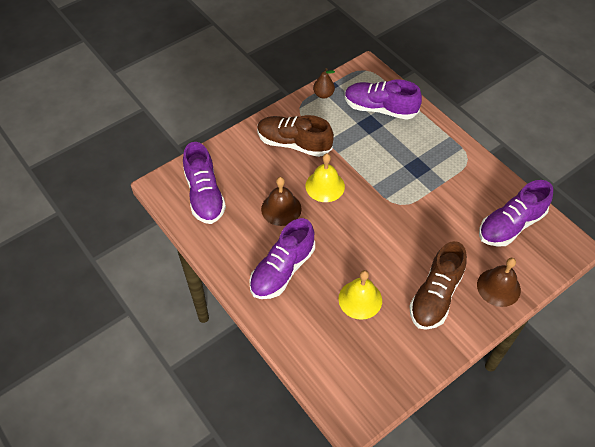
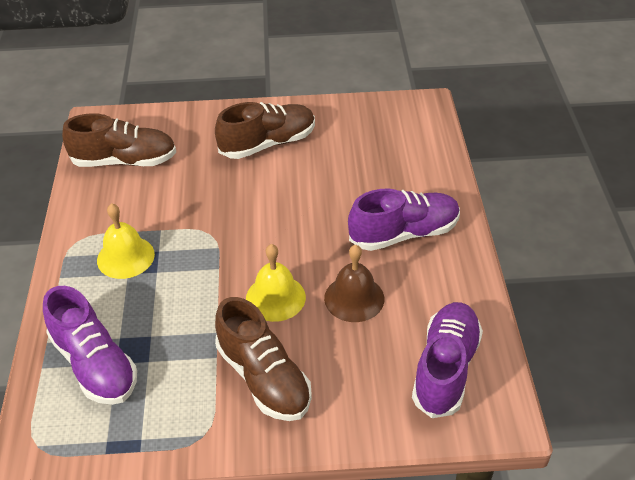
camera: 145 degrees left, 10 degrees down
brown pear [313,68,335,99] -> none
yellow bell [338,270,382,320] -> yellow bell moved to [97,203,155,279]
brown bell [477,258,521,307] -> none
purple shoe [479,180,553,247] -> brown shoe [62,113,176,167]

